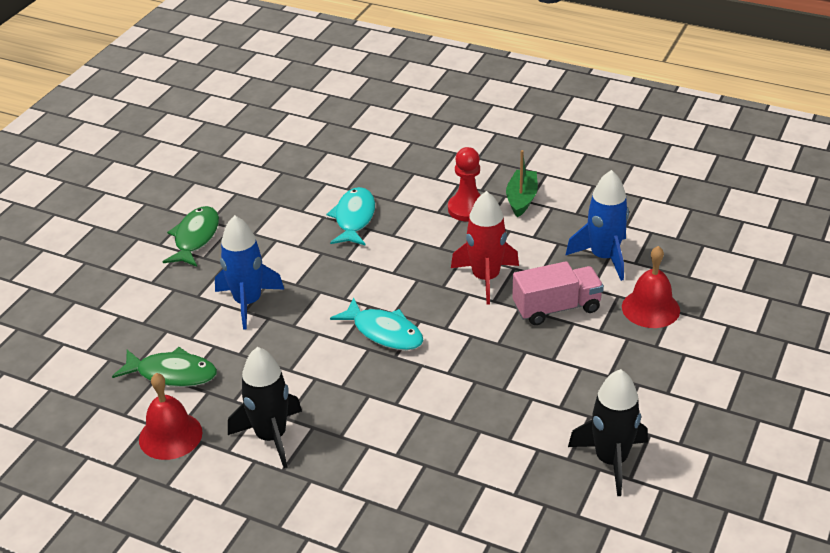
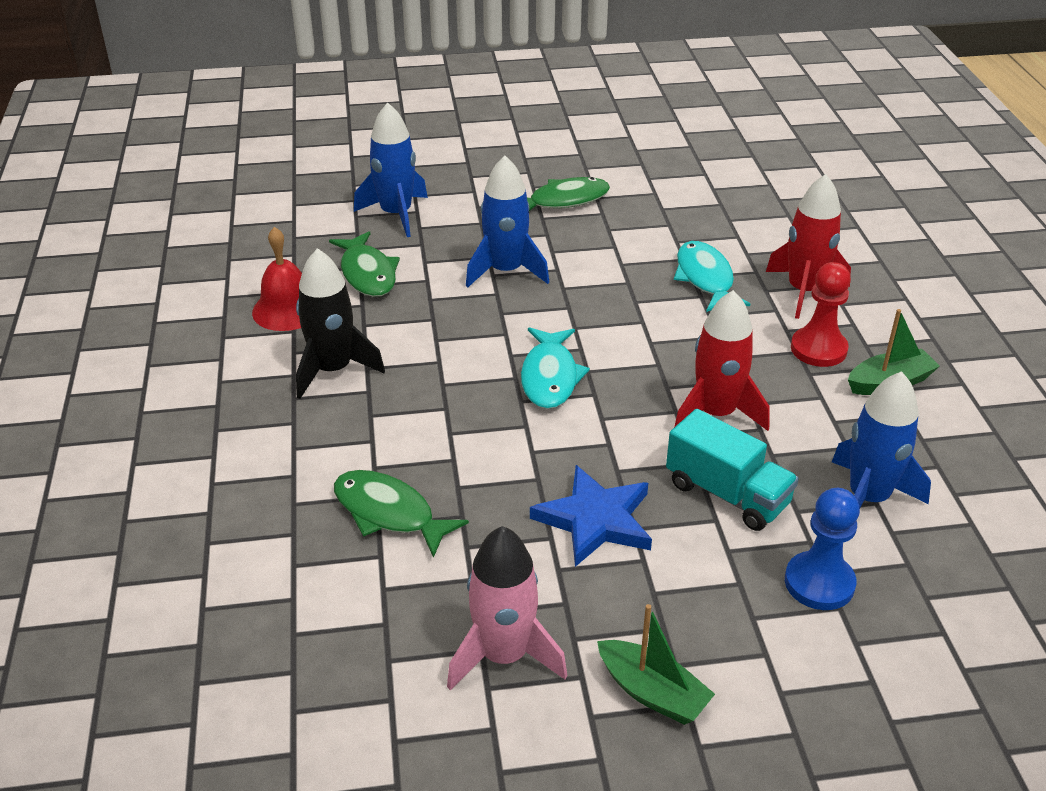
camera: 55 degrees right, 0 degrees up
turquoise fish [326,187,375,246] -> turquoise fish turned 75 degrees counterclockwise [674,241,750,312]
pink truck [512,261,604,325] -> turquoise truck [666,409,799,531]
black rocket [568,369,648,496] -> pink rocket [447,526,568,690]
red bell [622,246,680,328] -> blue pawn [785,488,860,610]
none -> green fish [334,470,469,558]
none -> blue rocket [354,102,428,237]
none -> blue star [530,465,652,567]
none -> green boat [597,604,715,725]
none -> red rocket [766,174,851,319]

